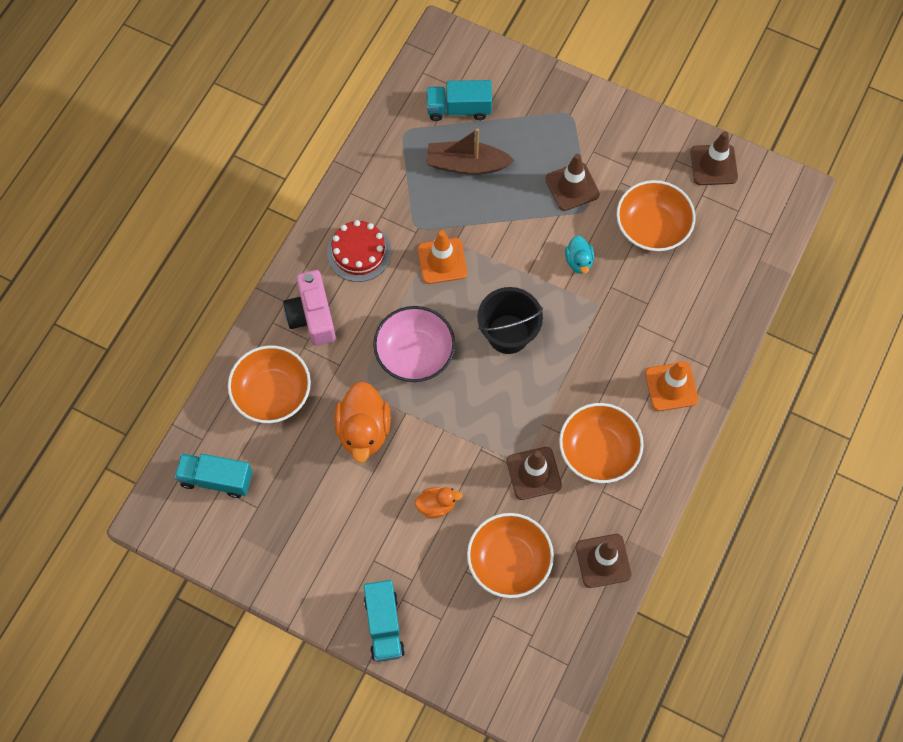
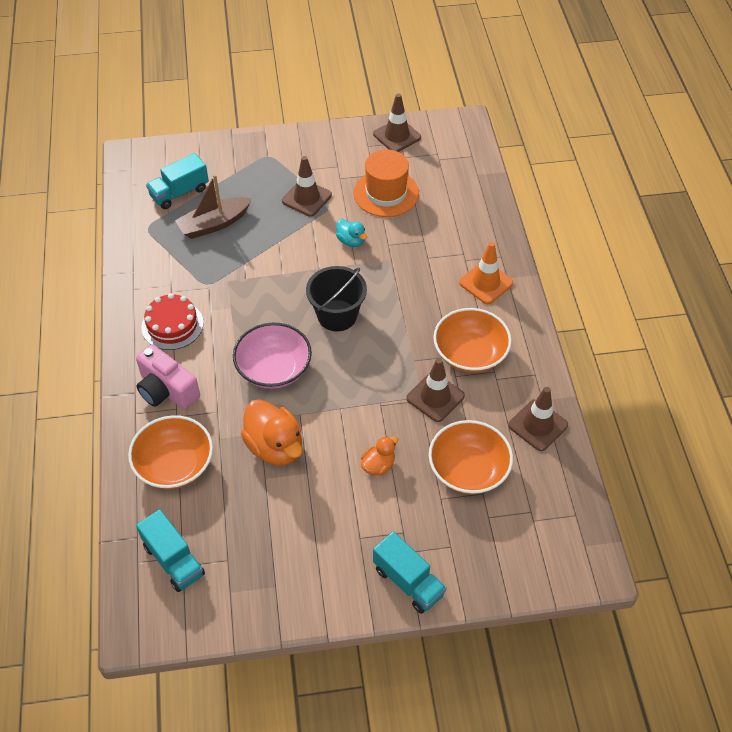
camera: 35 degrees left, 15 degrees down
turquoise truck [175,453,253,498] -> turquoise truck turned 105 degrees counterclockwise [136,509,205,592]
orange traffic cone [418,231,467,284] -> none
orange bowl [616,180,696,252] -> orange hat [354,149,419,217]

